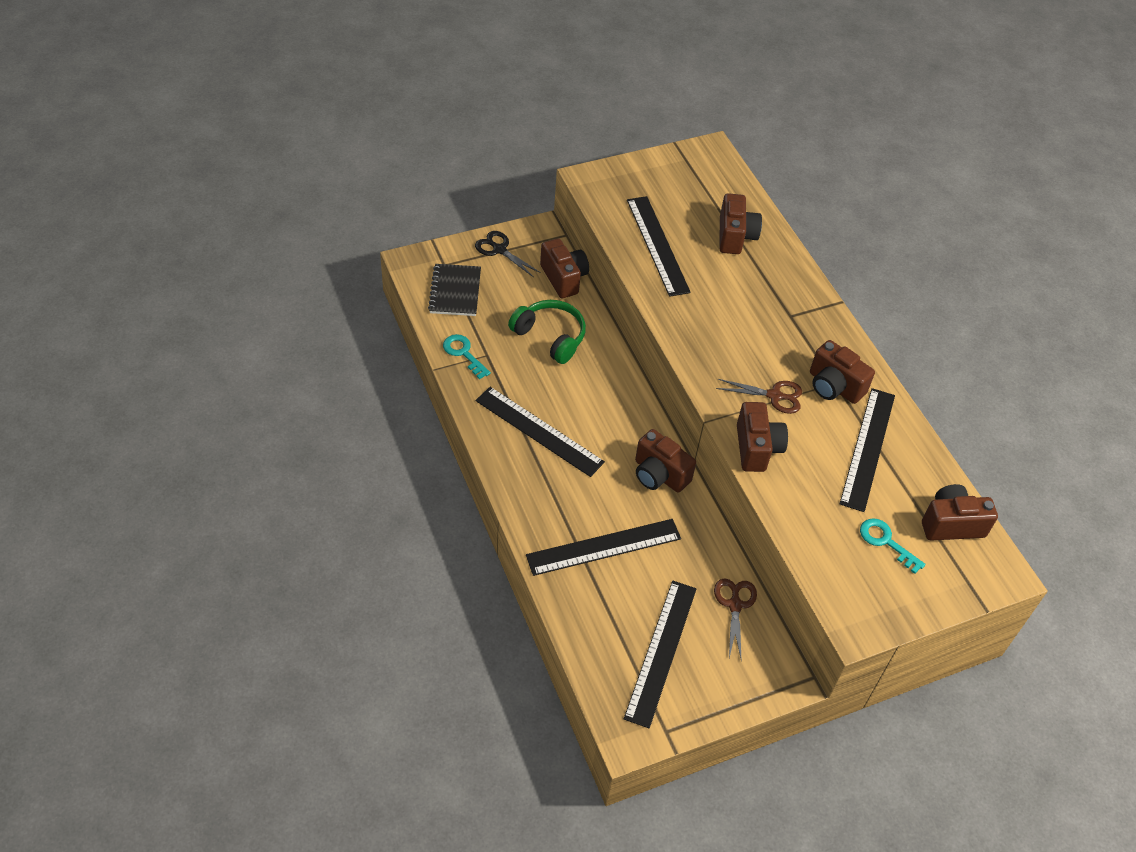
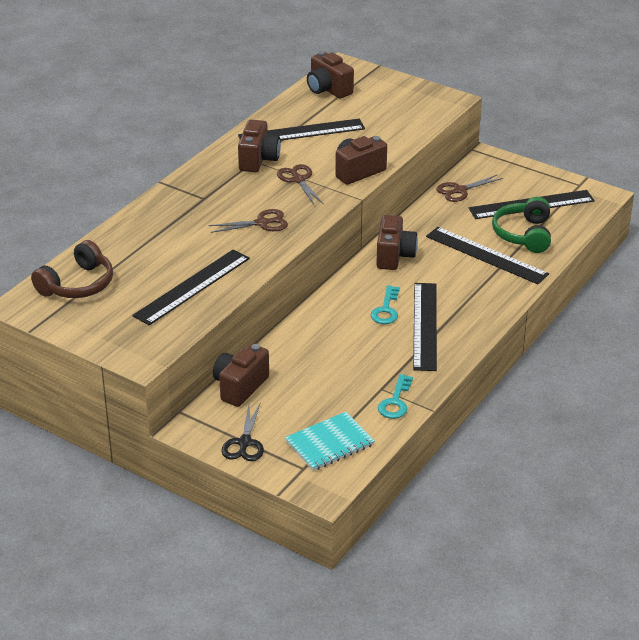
camera: 120 degrees left, 15 degrees down
black notebook [428,264,481,316] -> turquoise notebook [285,412,375,471]
green headphones [508,300,586,364] -> green headphones moved to [492,197,551,253]
brown camera [719,193,762,254] -> none
turquoise key [860,518,926,574] -> turquoise key moved to [370,285,400,324]
none -> brown headphones [31,240,113,298]
none -> brown scissors [208,209,288,233]

